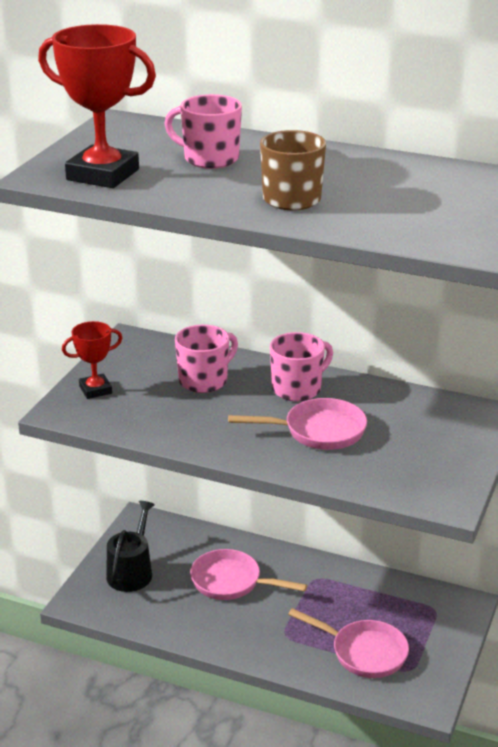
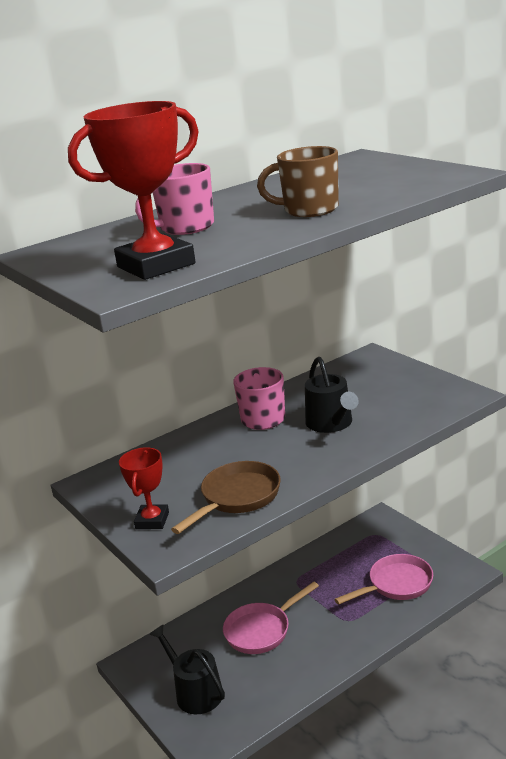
camera: 55 degrees left, 5 degrees down
pink mug [175,325,238,393] -> none
pink pan [228,398,367,450] -> black watering can [305,357,359,433]
none -> brown pan [171,461,281,534]

